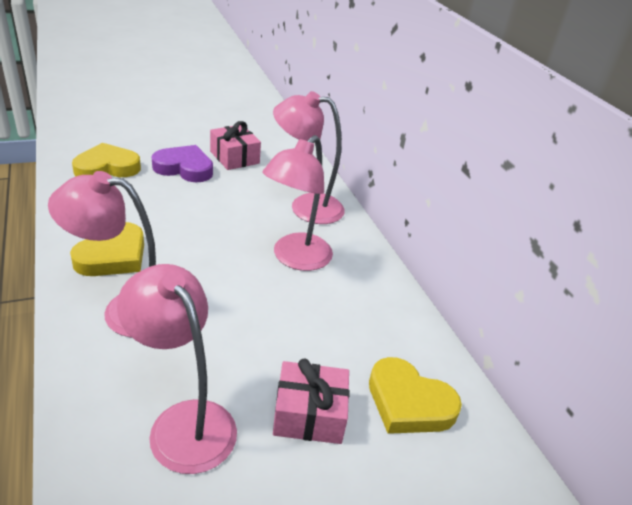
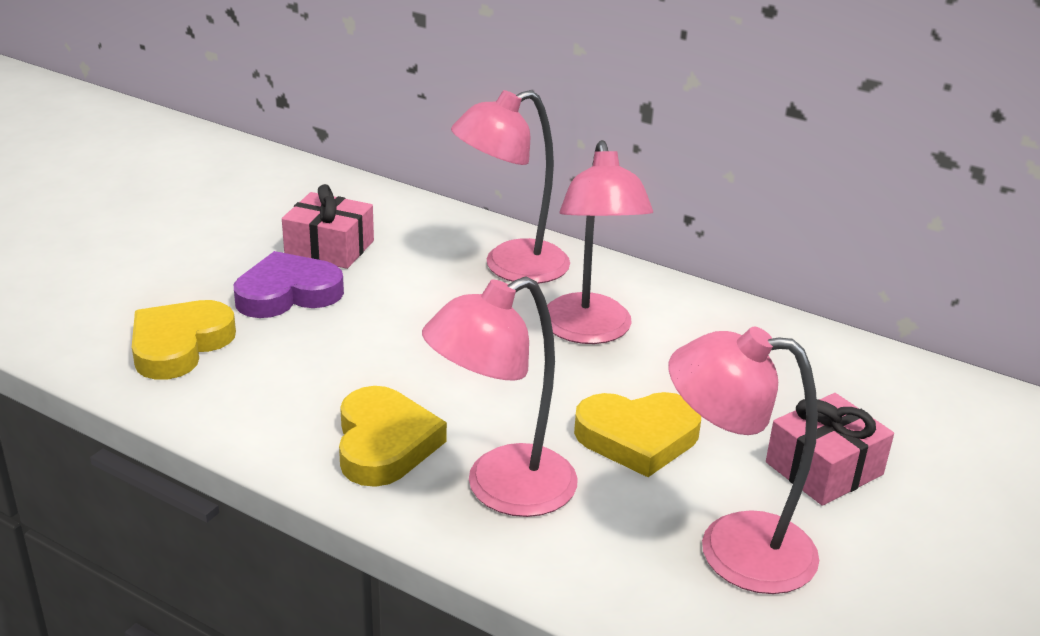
camera: 35 degrees left, 5 degrees down
yellow heart [369,357,462,434] -> yellow heart moved to [574,392,701,477]

